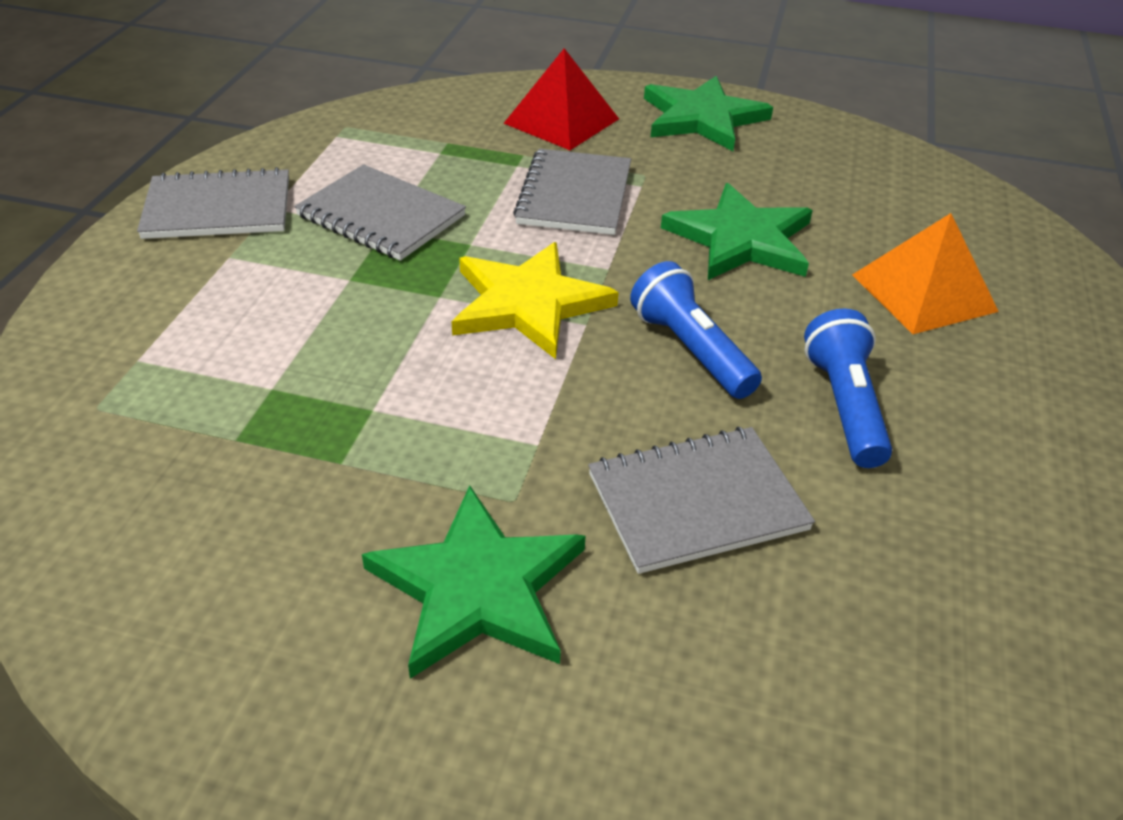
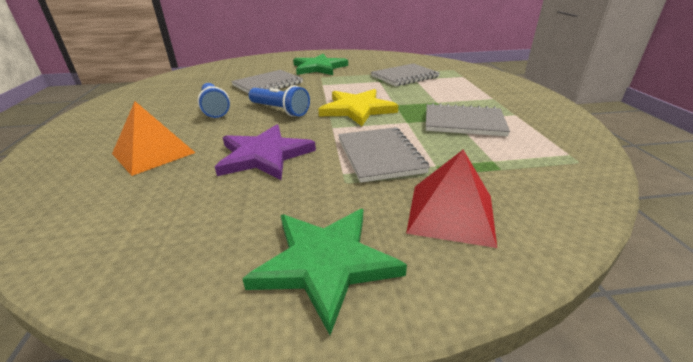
camera: 160 degrees right, 10 degrees down
grey notebook [137,167,289,239] -> grey notebook moved to [371,63,440,86]
green star [661,183,813,280] -> purple star [215,124,316,180]

